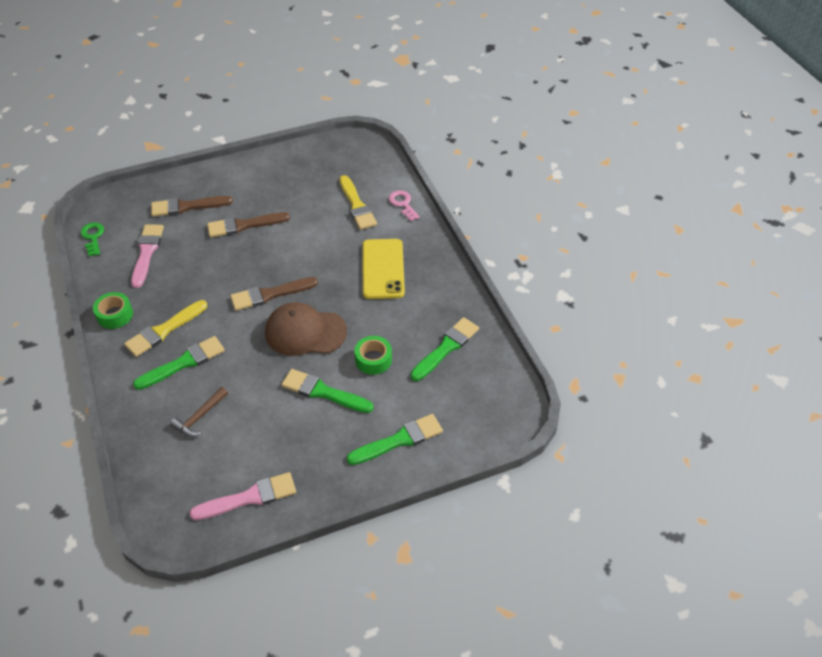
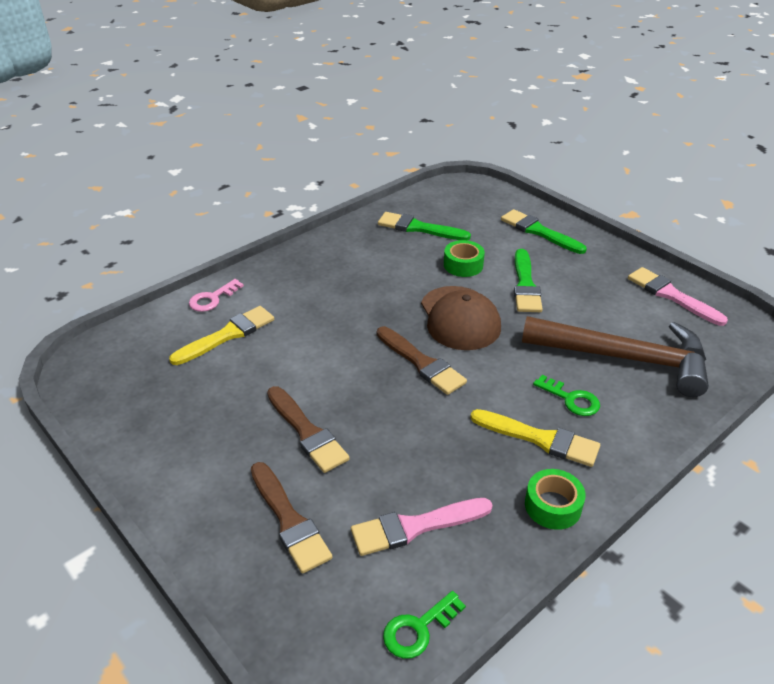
camera: 110 degrees left, 10 degrees down
green brush [133,336,225,390] -> green key [533,375,600,416]
brown hammer [170,387,228,436] -> brown hammer [522,316,709,397], size x2.40
yellow phone [363,239,405,299] -> none

